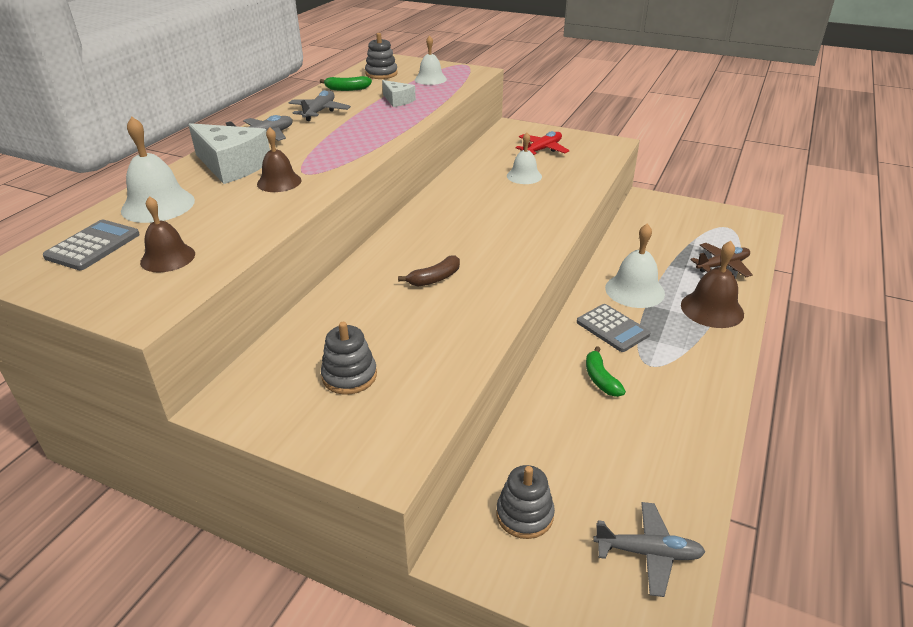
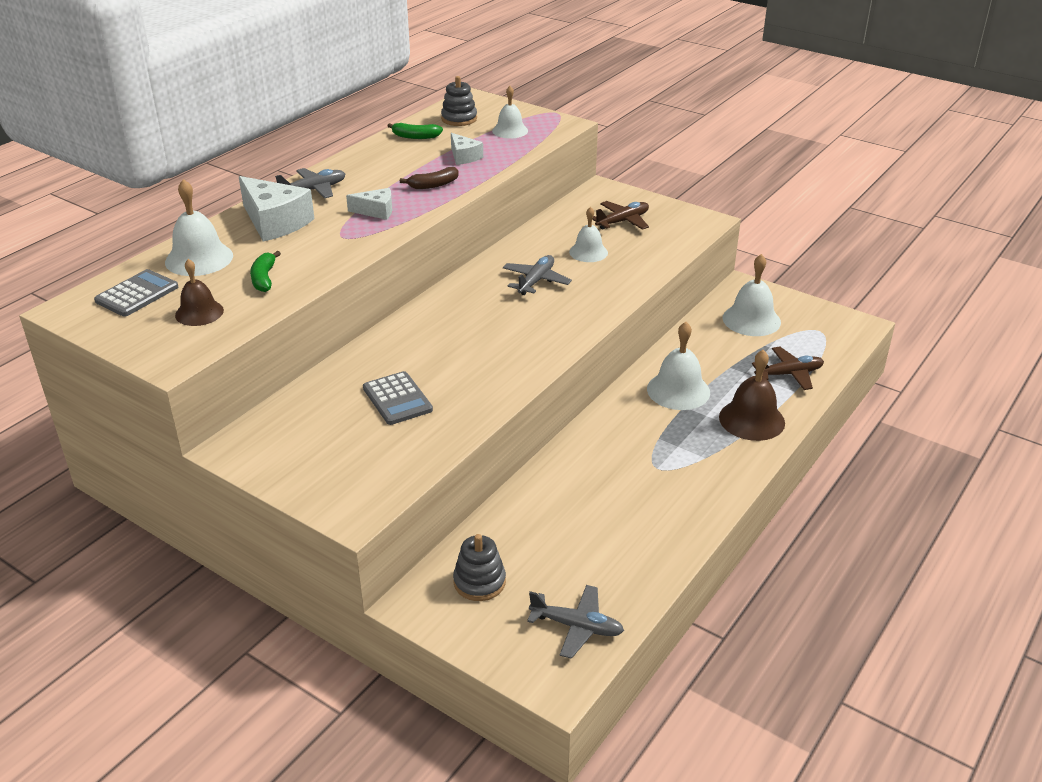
camera: 10 degrees right, 0 degrees up
brown bell [257,127,301,192] -> none
grey plane [289,90,351,121] -> grey plane moved to [503,255,572,295]
grey stacking toy [321,322,377,395] -> none
brown banana [398,255,460,286] -> brown banana moved to [400,167,459,189]
red plane [515,131,570,155] -> brown plane [592,201,649,230]
grey calculator [577,304,650,352] -> grey calculator moved to [363,371,433,425]
green banana [586,346,626,397] -> green banana moved to [250,251,281,292]
none -> white cheese [346,188,392,220]
none -> white bell [723,254,781,336]

